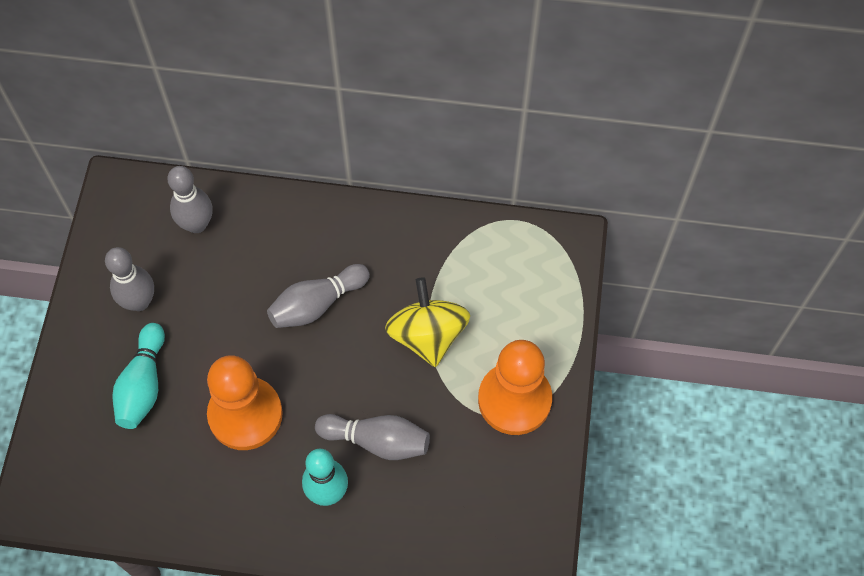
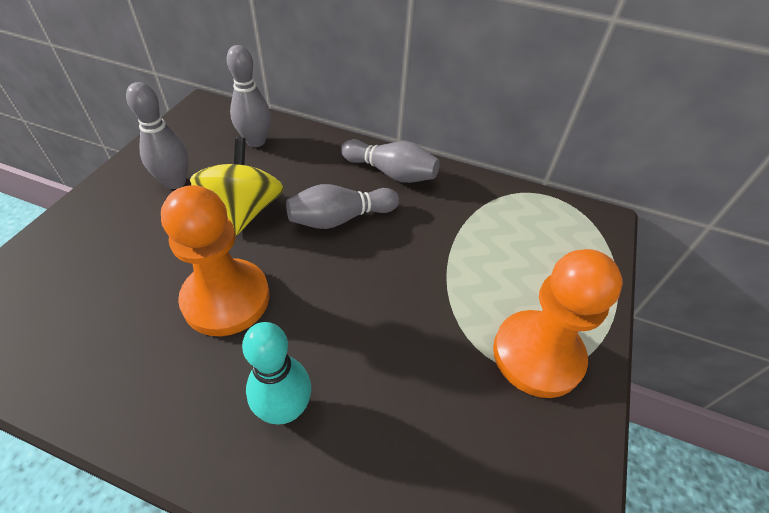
camera: 10 degrees right, 15 degrees down
turquoise bowling pin [112,323,165,429] -> none
grey bowling pin [315,414,430,460] -> grey bowling pin moved to [341,139,440,183]
yellow spinning top [385,277,470,367] -> yellow spinning top moved to [190,137,284,235]

